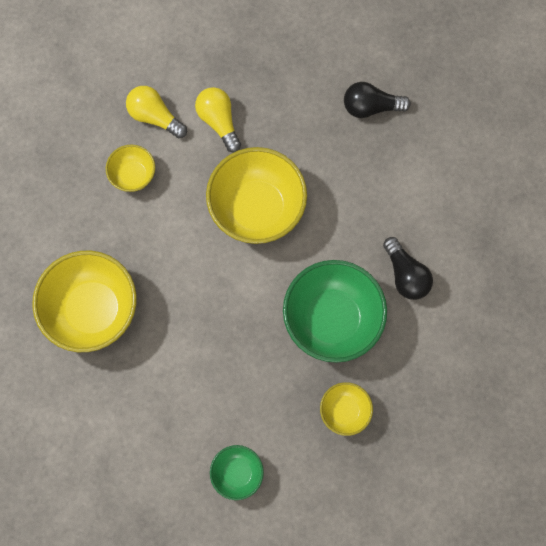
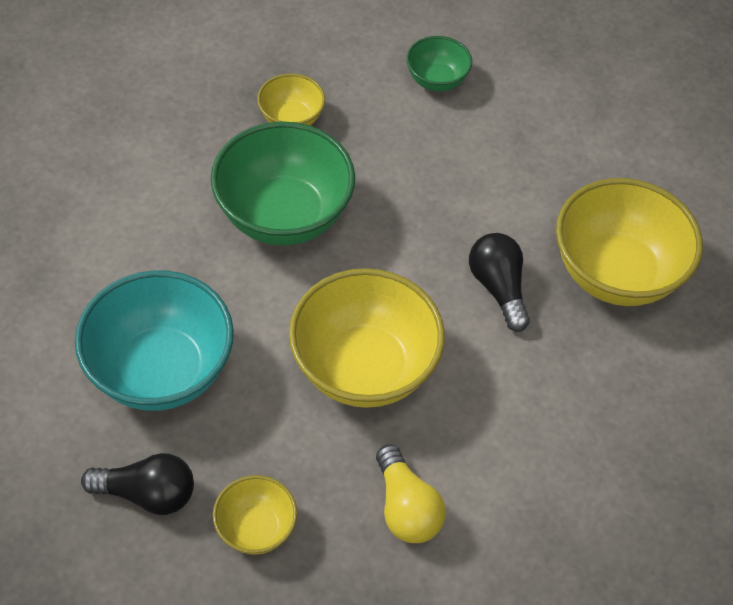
camera: 175 degrees left, 20 degrees down
yellow bowl [106,145,155,192] -> yellow bowl moved to [213,475,297,555]
yellow light bulb [126,86,187,138] -> none
black light bulb [383,237,433,300] -> black light bulb moved to [469,233,530,332]
none -> turquoise bowl [75,270,234,411]

